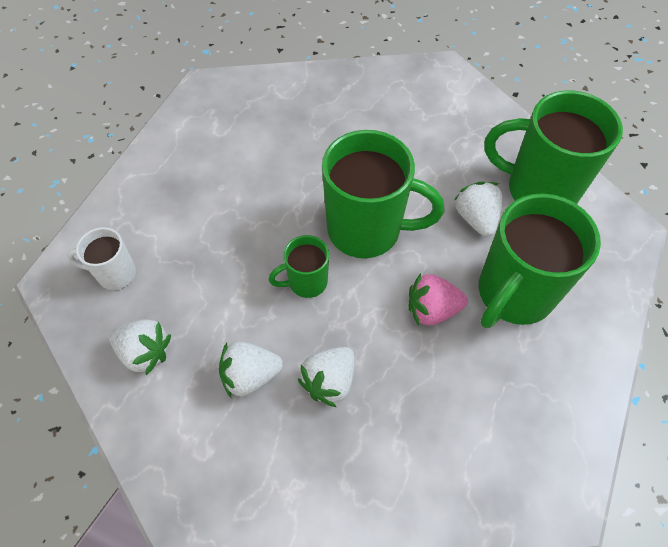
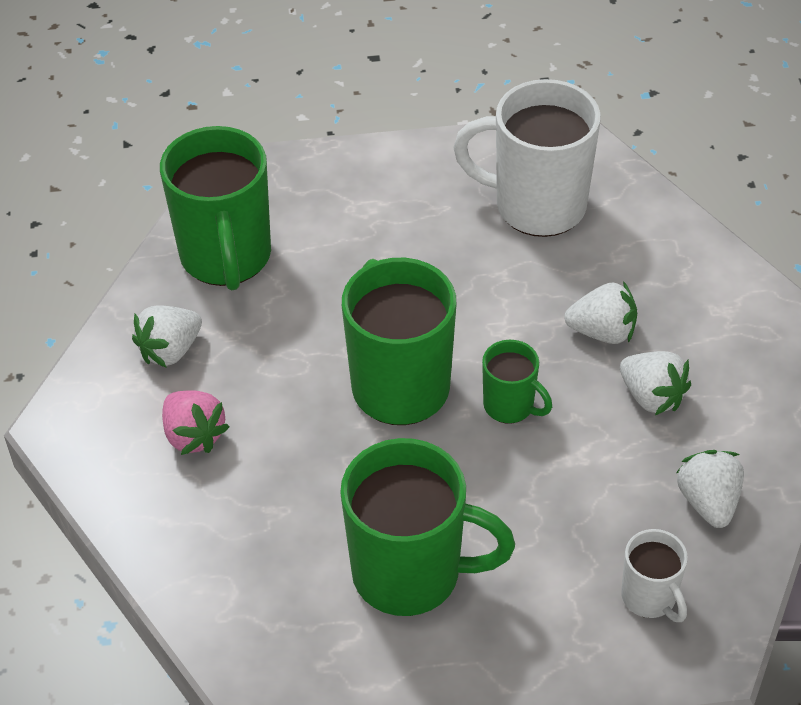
camera: 120 degrees left, 10 degrees down
pink strawberry [409,273,468,326] -> pink strawberry moved to [162,390,229,455]
white strawberry [454,182,503,237] -> white strawberry moved to [132,305,202,368]
green mug [479,193,601,328] -> green mug moved to [340,438,515,616]
none -> white mug [453,79,601,237]

